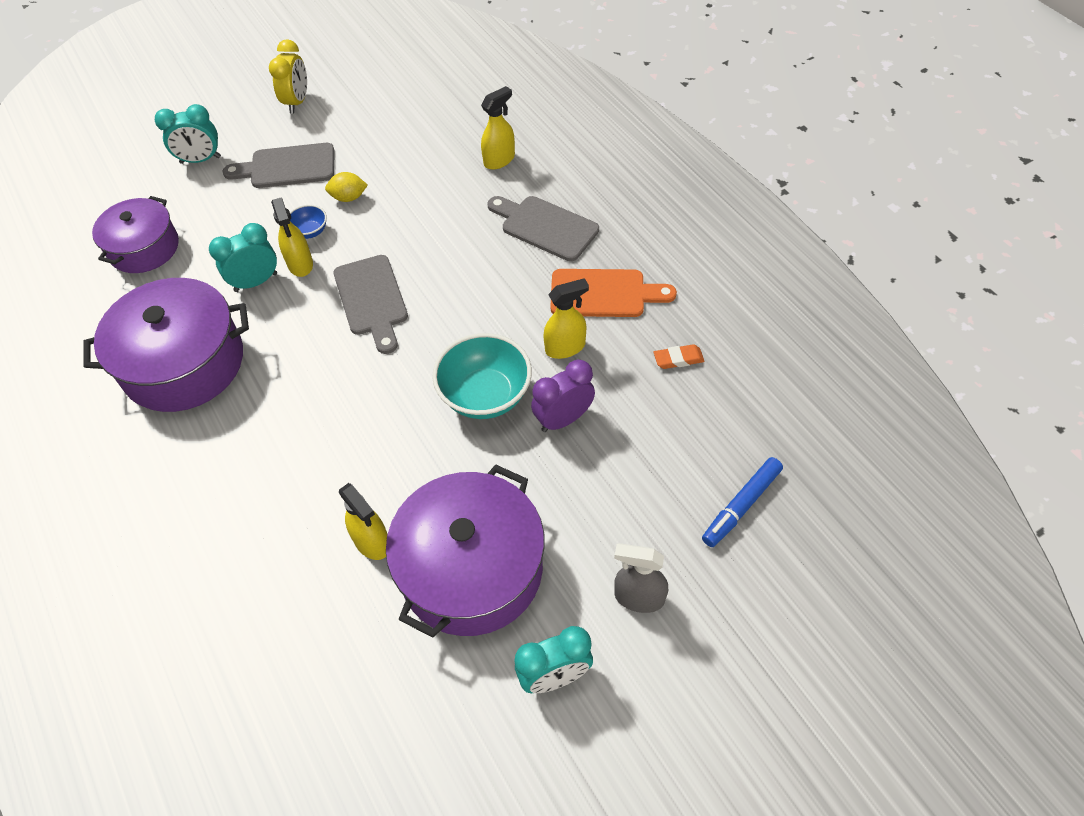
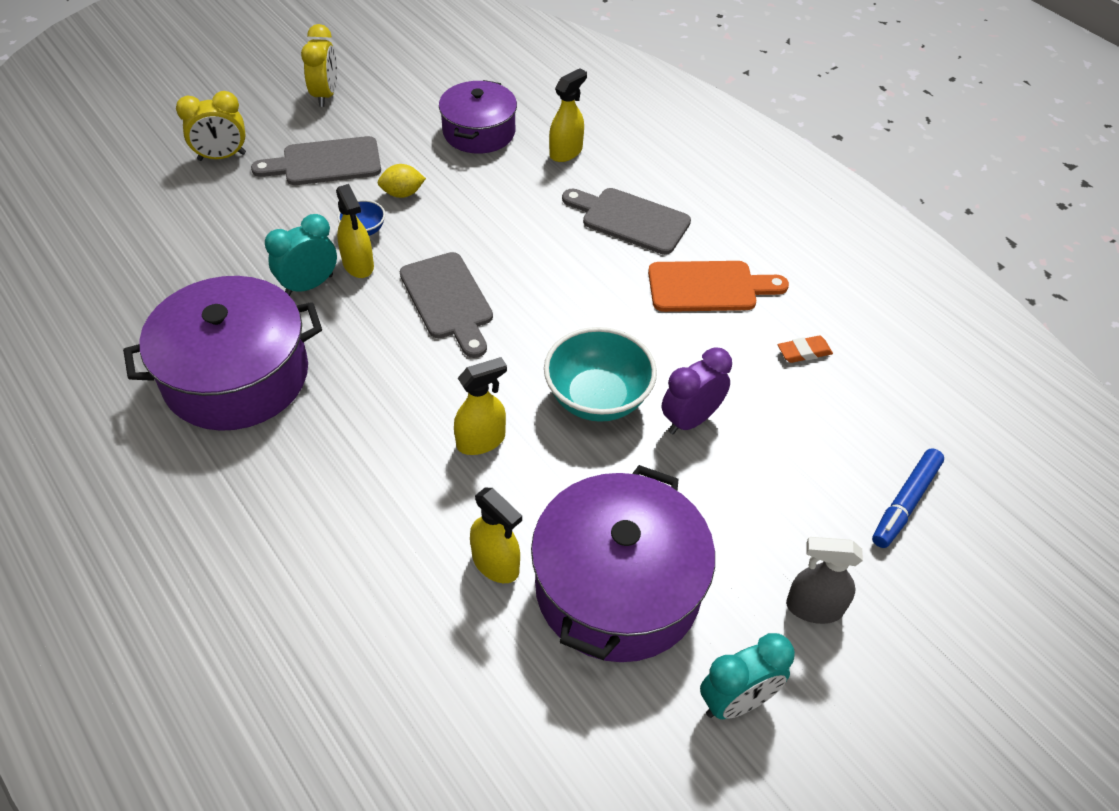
camera: 10 degrees left, 5 degrees down
purple pot [92,196,179,273] -> purple pot moved to [439,80,517,153]
turquoise clock [155,104,221,164] -> yellow clock [176,91,246,161]
yellow spray bottle [544,278,589,359] -> yellow spray bottle moved to [454,357,507,455]

